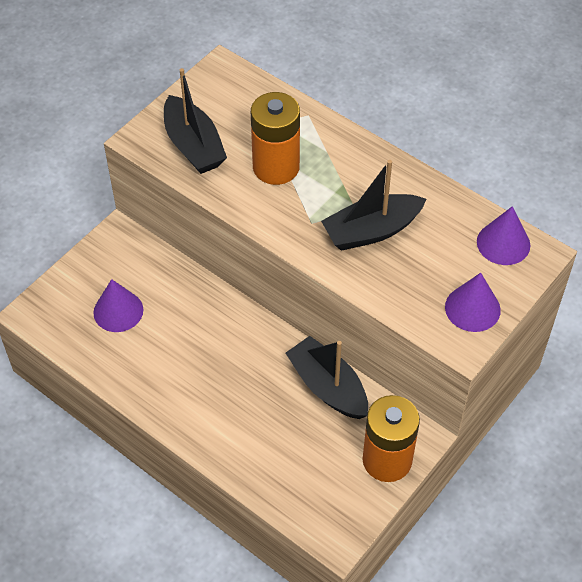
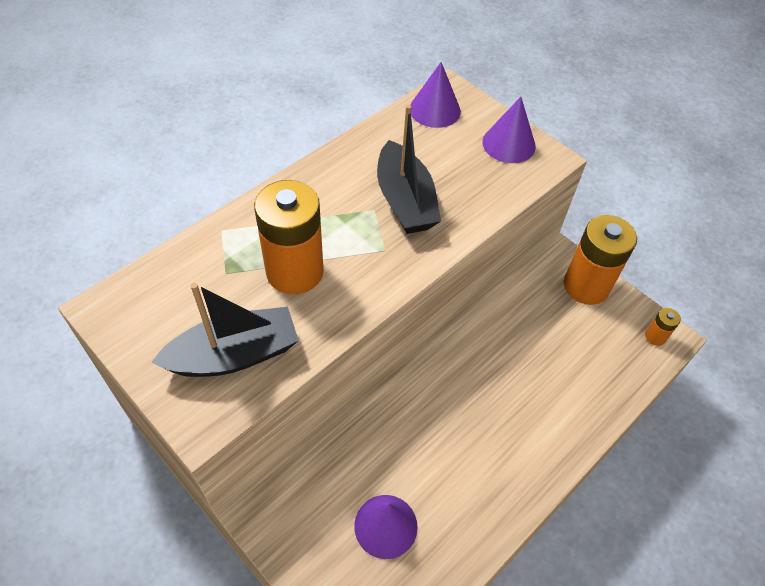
camera: 85 degrees left, 0 degrees up
black boat [285,336,368,419] -> none
none -> orange battery [645,308,681,346]

